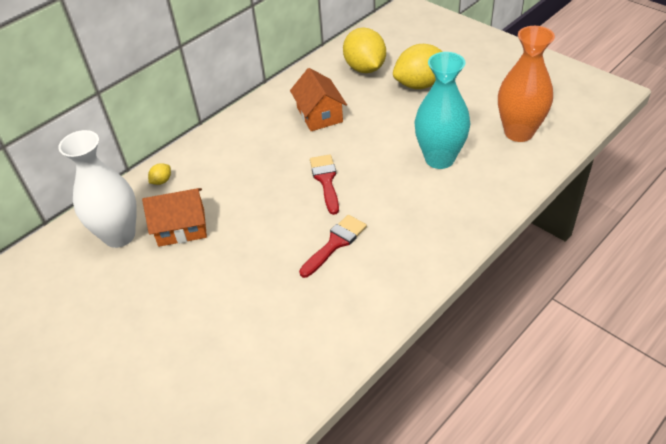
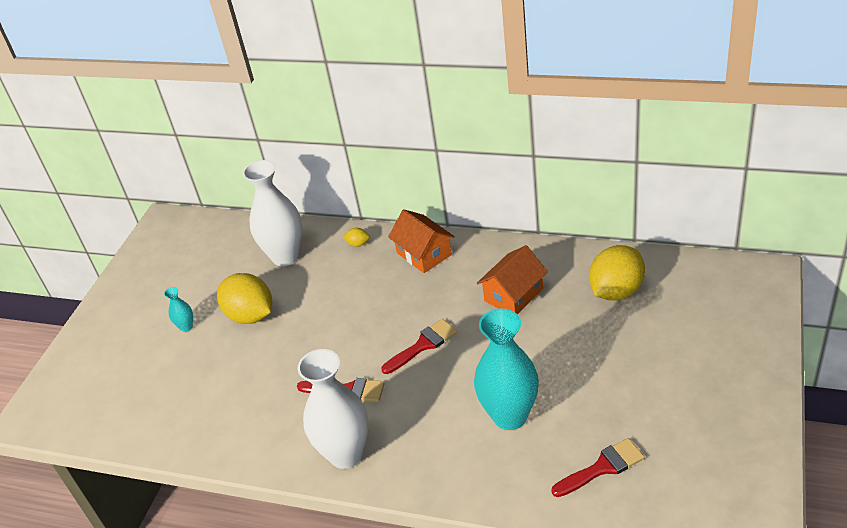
camera: 65 degrees right, 5 degrees down
orange house [142,188,207,247] -> orange house moved to [388,209,455,273]
yellow lemon [393,44,443,89] -> yellow lemon moved to [217,273,272,324]
orange vase [498,26,555,142] -> red brush [552,438,644,497]
none -> turquoise vase [164,287,193,332]
none -> white vase [298,349,369,469]

